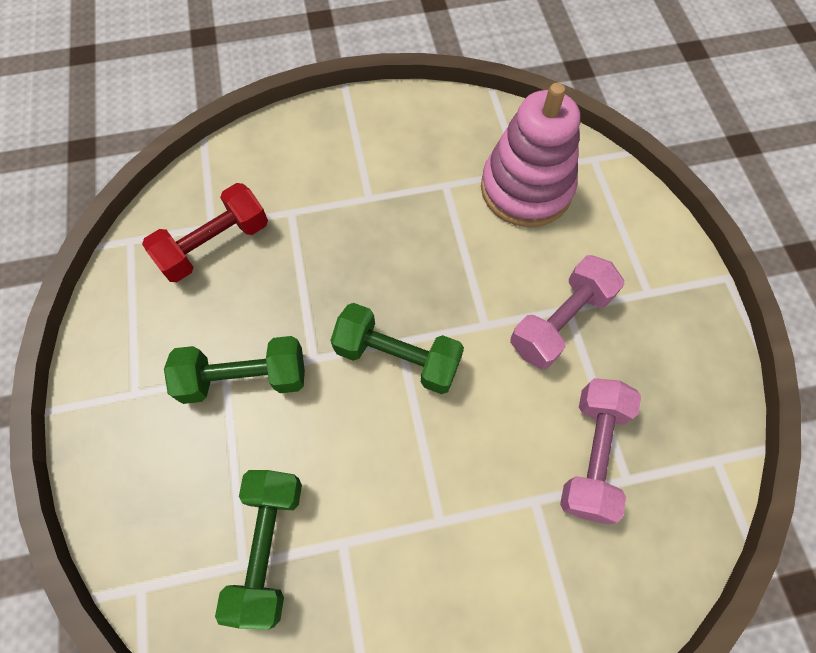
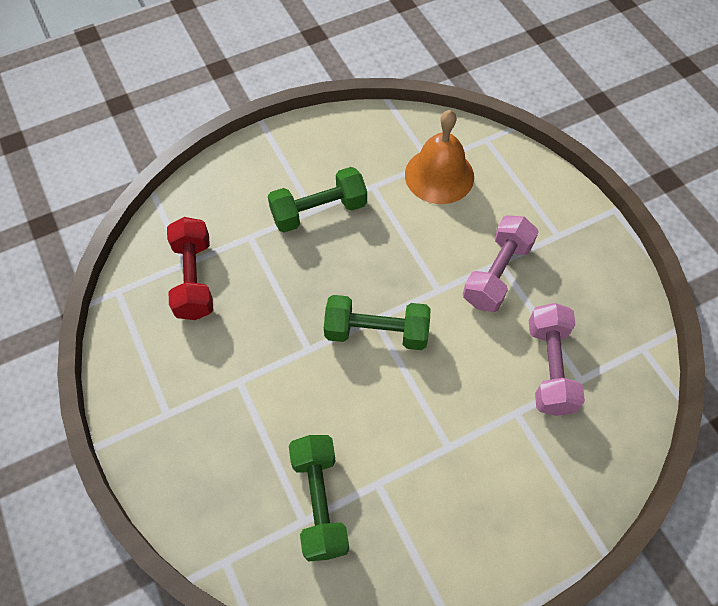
camera: 15 degrees left, 5 degrees down
red dumbbell [142,183,268,282] -> red dumbbell turned 45 degrees counterclockwise [167,217,213,320]
green dumbbell [164,336,305,404] -> green dumbbell moved to [268,167,367,233]
pink stacking toy [481,83,580,227] -> orange bell [405,110,474,204]

